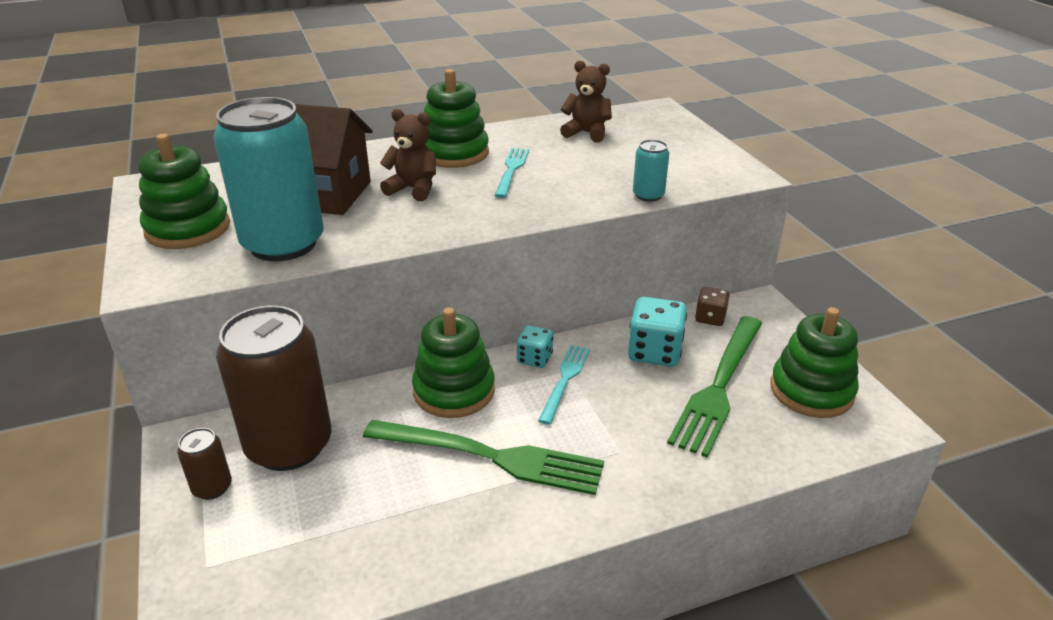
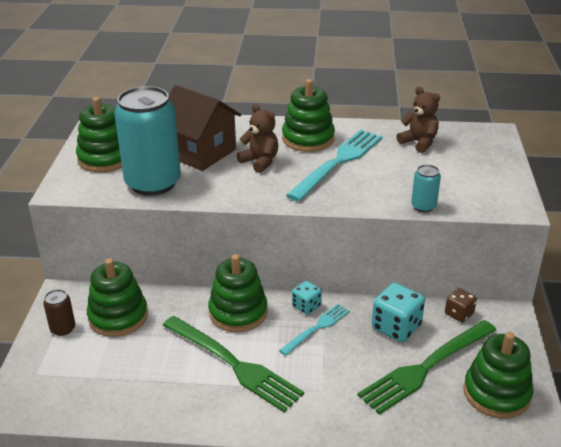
camera: 25 degrees right, 0 degrees up
brown can [216,306,332,471] -> green stacking toy [87,258,148,337]
turquoise fork [494,148,529,198] -> turquoise fork [286,130,383,202], size x1.79

